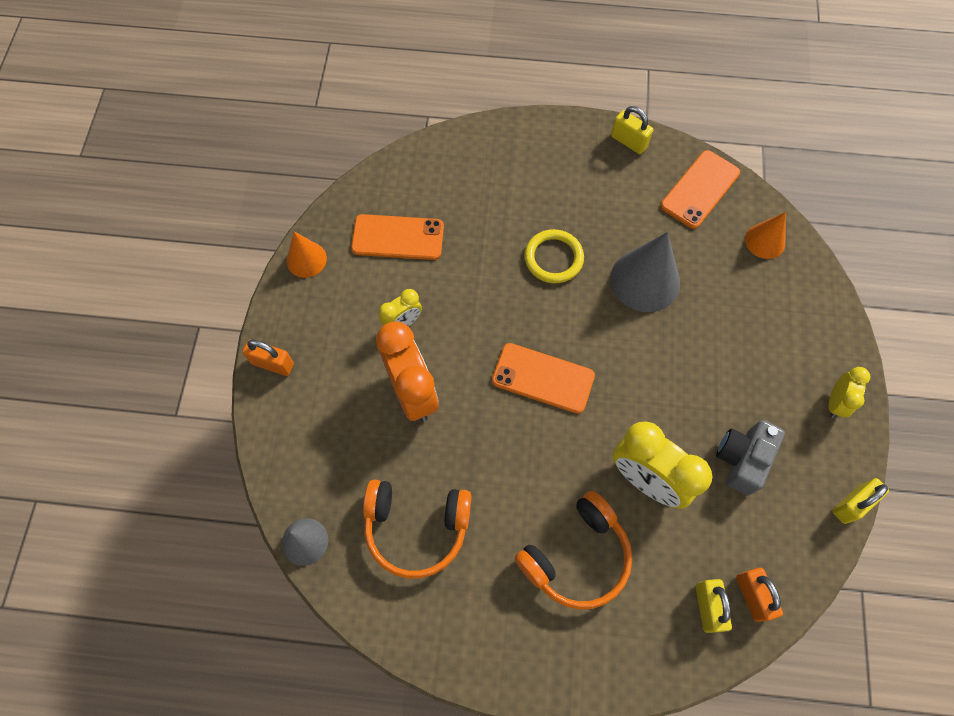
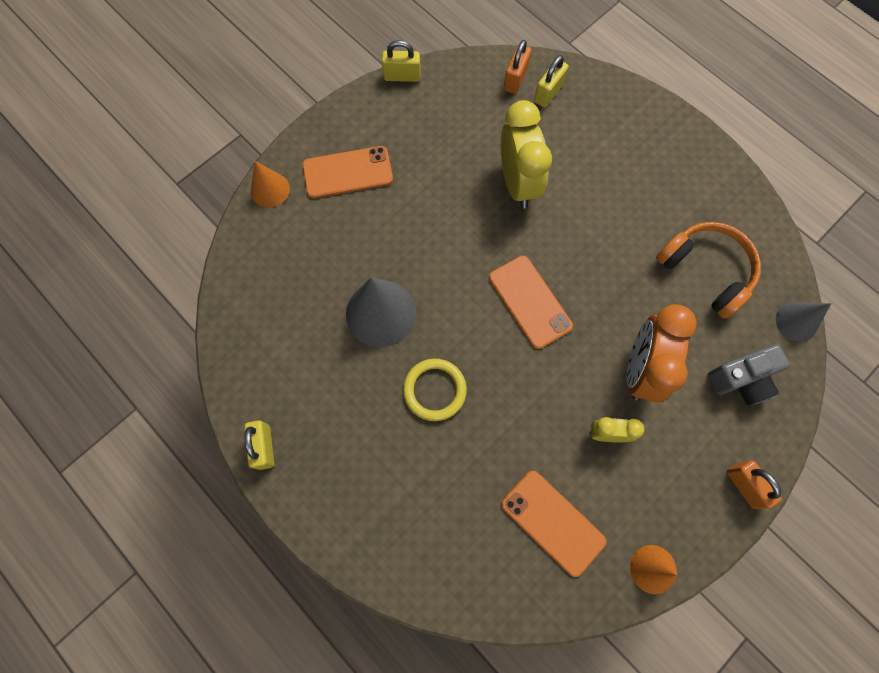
camera: 140 degrees left, 5 degrees up
orange headphones [515,491,632,610] -> none
orange phone [661,150,740,229] -> orange phone moved to [302,146,393,198]
grey camera [716,420,785,496] -> grey camera moved to [708,344,790,405]
orange cone [745,212,786,259] -> orange cone moved to [251,161,290,208]
yellow clock [828,367,870,418] -> none

